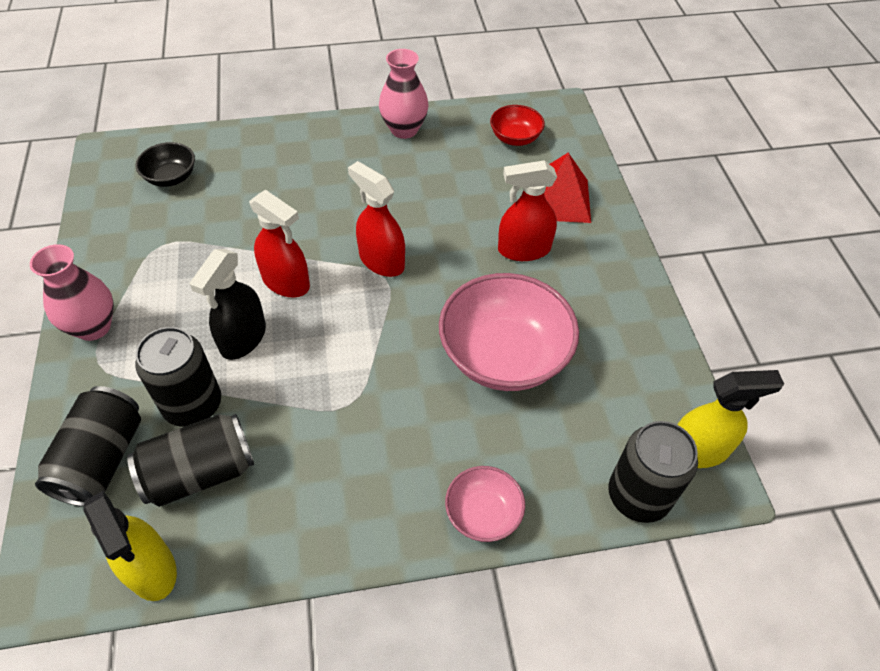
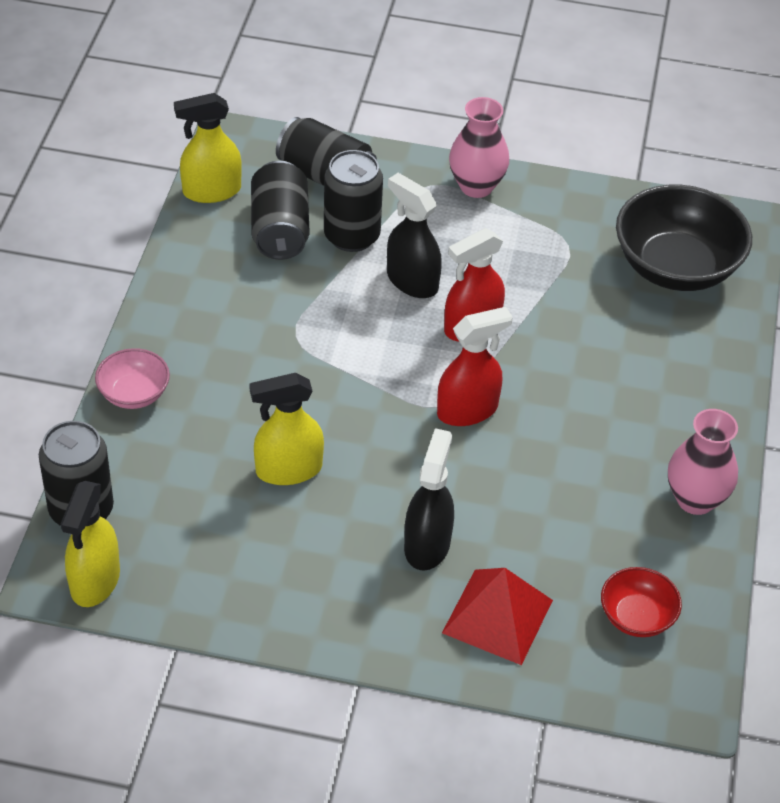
camera: 110 degrees right, 5 degrees down
black bowl [136,142,195,187] -> black bowl [616,185,752,291], size x1.97
pink bowl [439,273,579,391] -> yellow spray bottle [249,373,324,485]
red spray bottle [498,160,557,261] -> black spray bottle [404,428,454,571]

